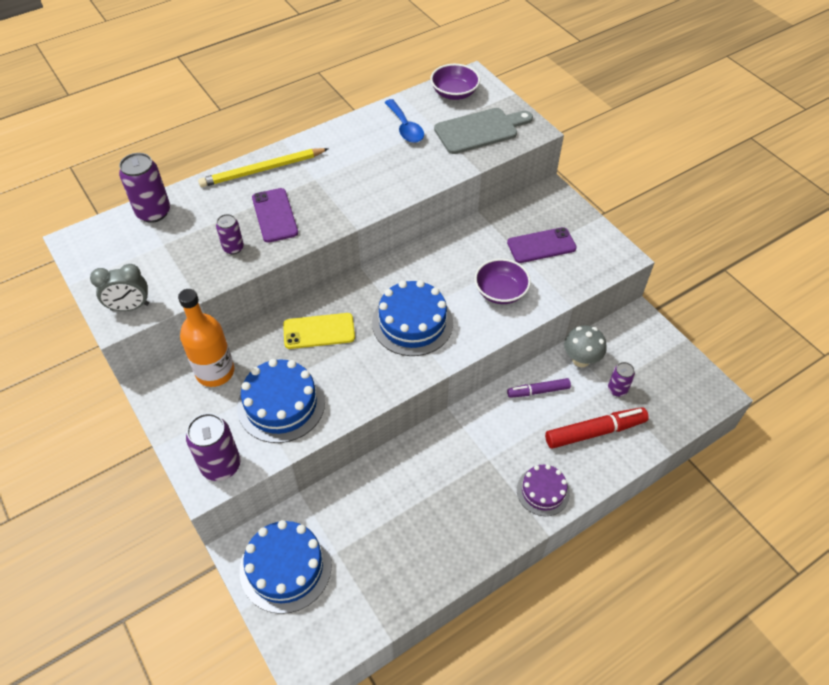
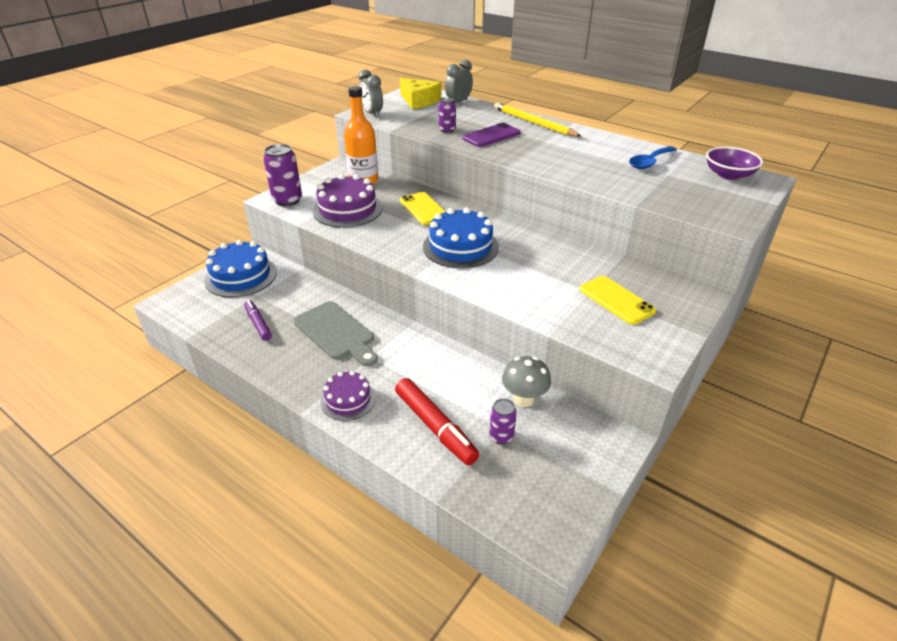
camera: 70 degrees right, 15 degrees down
purple can [119,153,170,223] -> grey clock [445,60,473,102]
blue cake [237,359,325,443] -> purple cake [313,174,382,228]
grey cutting board [434,108,533,154] -> grey cutting board moved to [293,301,378,366]
purple bowl [474,259,531,304] -> none
purple phone [507,227,577,263] -> yellow phone [580,276,656,325]
purple marker [507,378,571,398] -> purple marker moved to [244,300,272,341]
none -> yellow cheese [400,78,441,109]

